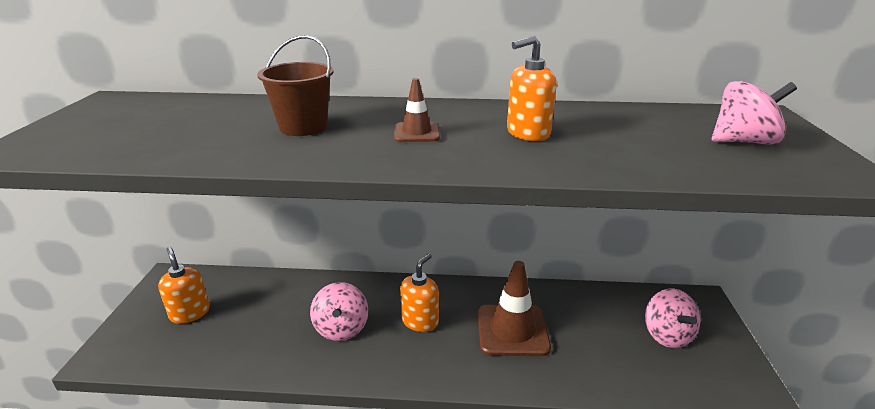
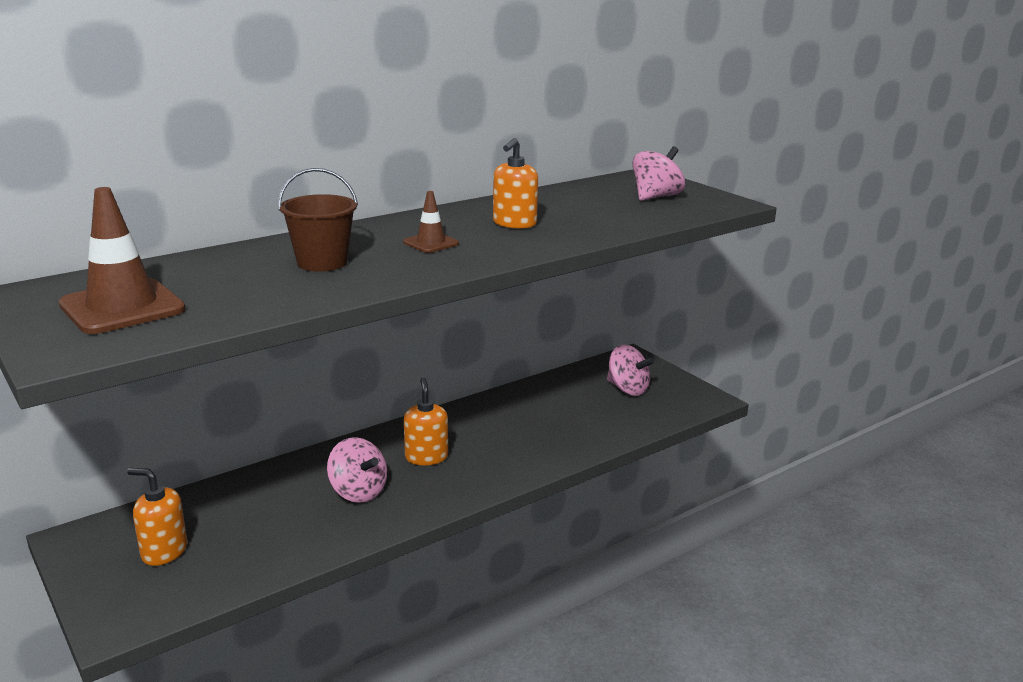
camera: 40 degrees left, 5 degrees down
brown traffic cone [478,261,551,356] -> brown traffic cone moved to [59,187,186,334]

